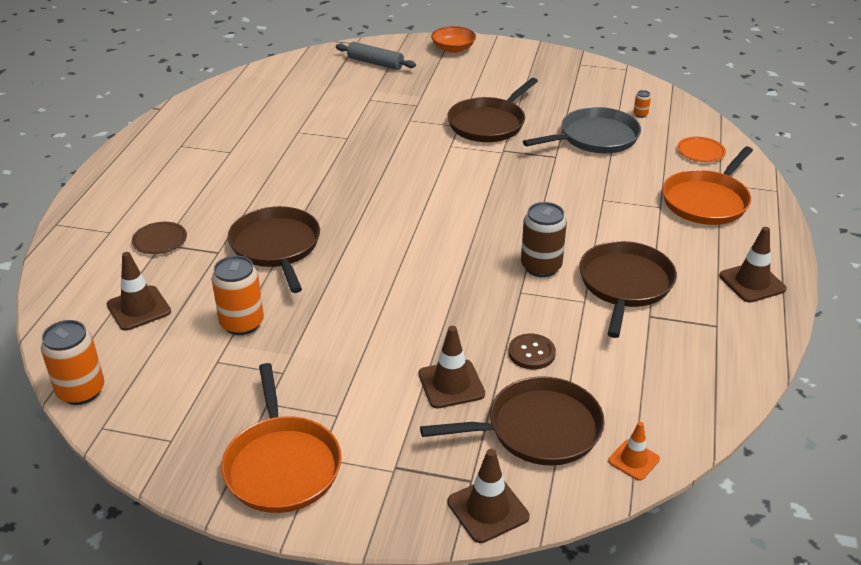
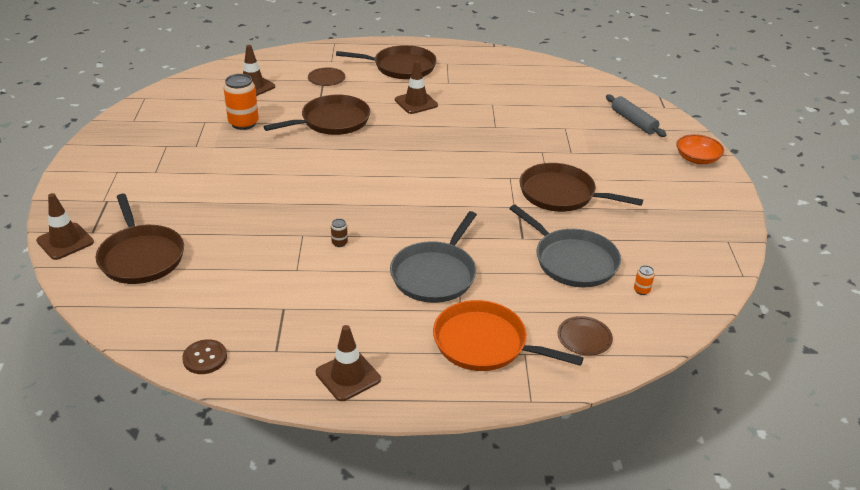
camera: 75 degrees right, 0 degrees up
orange can [41,320,104,405] -> none
orange pan [221,363,342,513] -> none
grey rolling pin [336,42,416,70] -> grey rolling pin turned 45 degrees counterclockwise [606,95,666,137]
brown traffic cone [418,326,485,408] -> brown traffic cone moved to [395,61,438,114]
brown button [508,334,556,369] -> brown button moved to [182,339,227,374]
brown can [521,202,567,277] -> brown can [331,219,348,247], size x0.44
brown pan [579,241,677,338] -> brown pan moved to [336,45,437,79]
orange traffic cone [608,422,660,481] -> none
orange plate [677,137,726,162] -> brown plate [558,316,613,356]
none -> grey pan [390,211,477,303]

